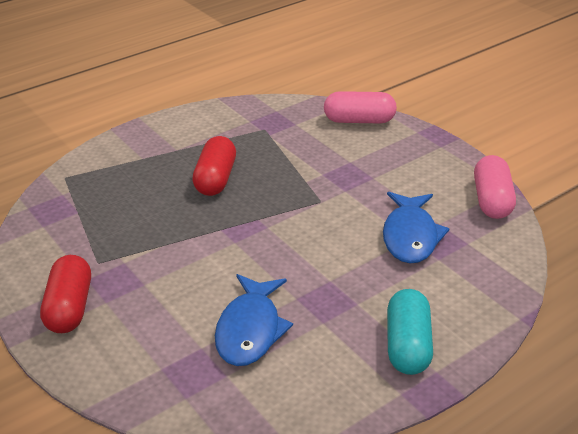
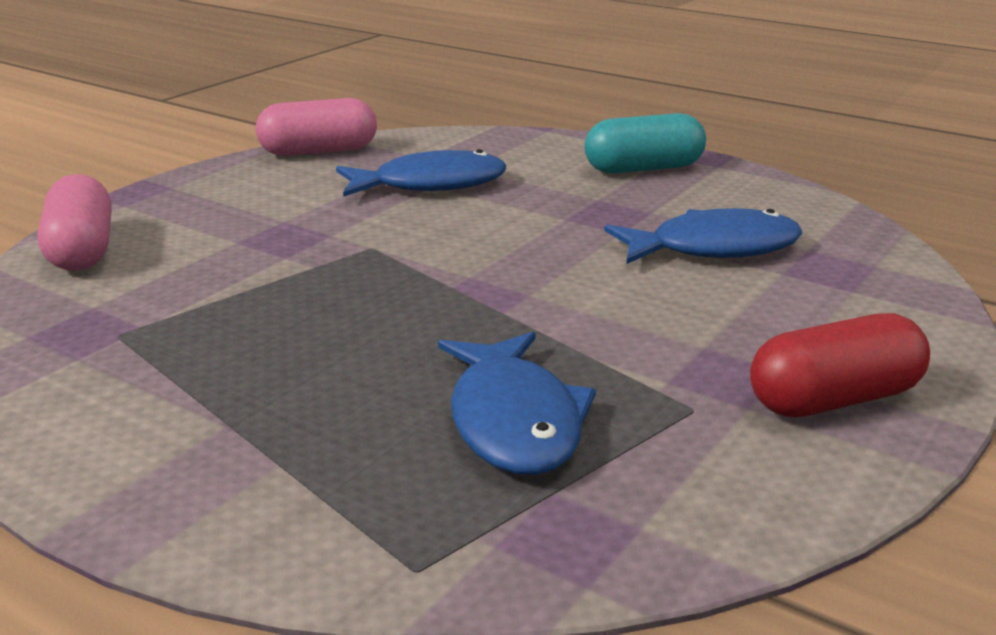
camera: 110 degrees left, 10 degrees down
red capsule [192,136,236,196] -> none
none -> blue fish [438,332,596,475]

